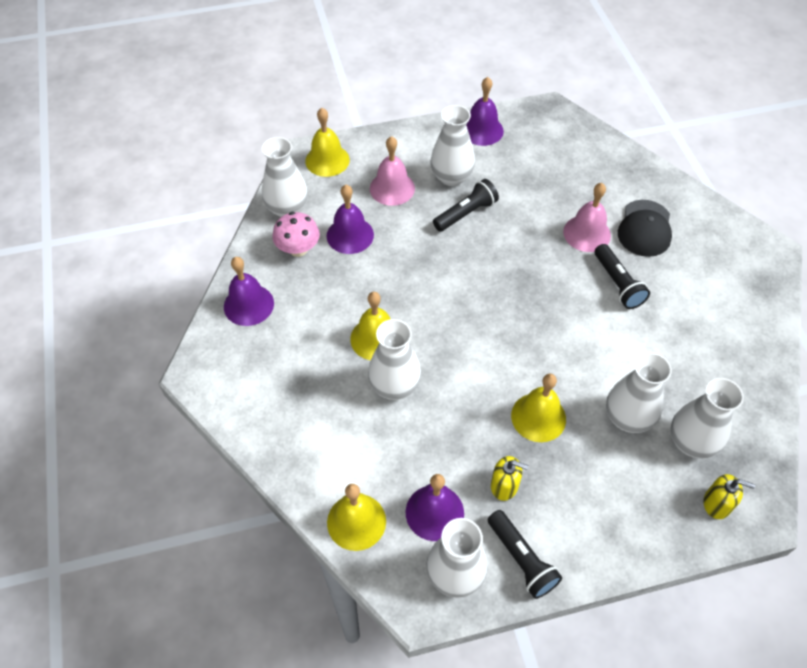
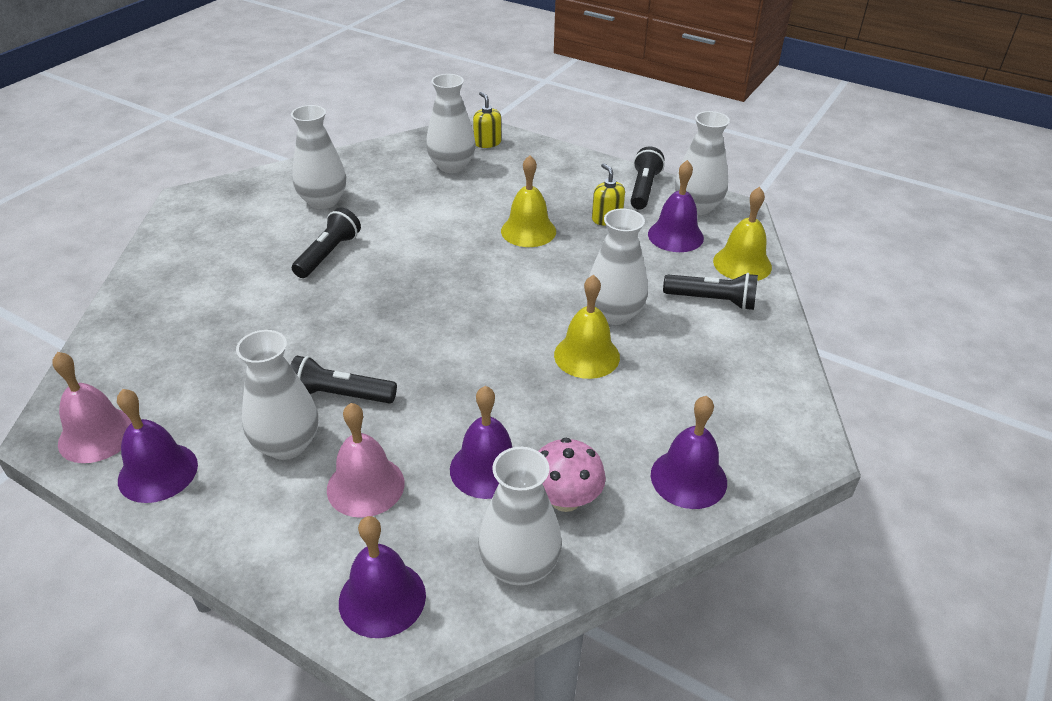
camera: 135 degrees left, 15 degrees down
yellow bell [305,108,350,177] -> purple bell [339,516,426,638]
pink bell [563,183,611,252] -> pink bell moved to [53,352,132,463]
white vase [606,352,672,433] -> white vase moved to [291,105,346,209]
black cap [618,200,672,257] -> none
none -> black flashlight [663,273,758,310]

